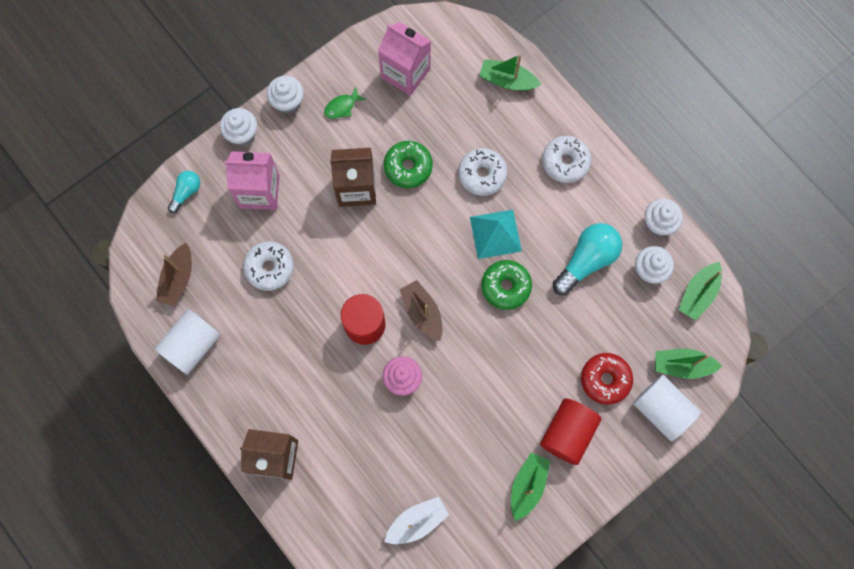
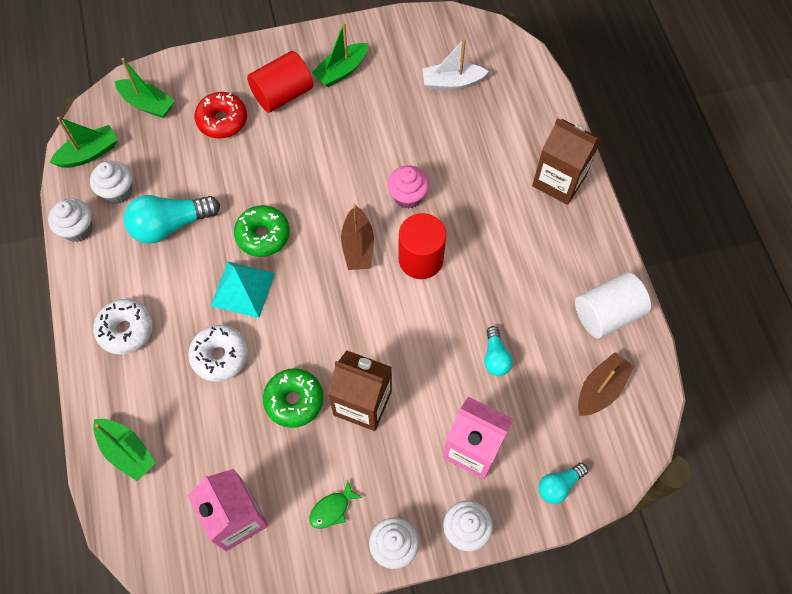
camera: 155 degrees left, 10 degrees down
white donut [243,241,294,291] -> turquoise light bulb [484,326,513,376]
green fish [324,86,366,119] -> green fish turned 150 degrees clockwise [310,480,363,529]
white cylinder [633,375,701,441] -> none

